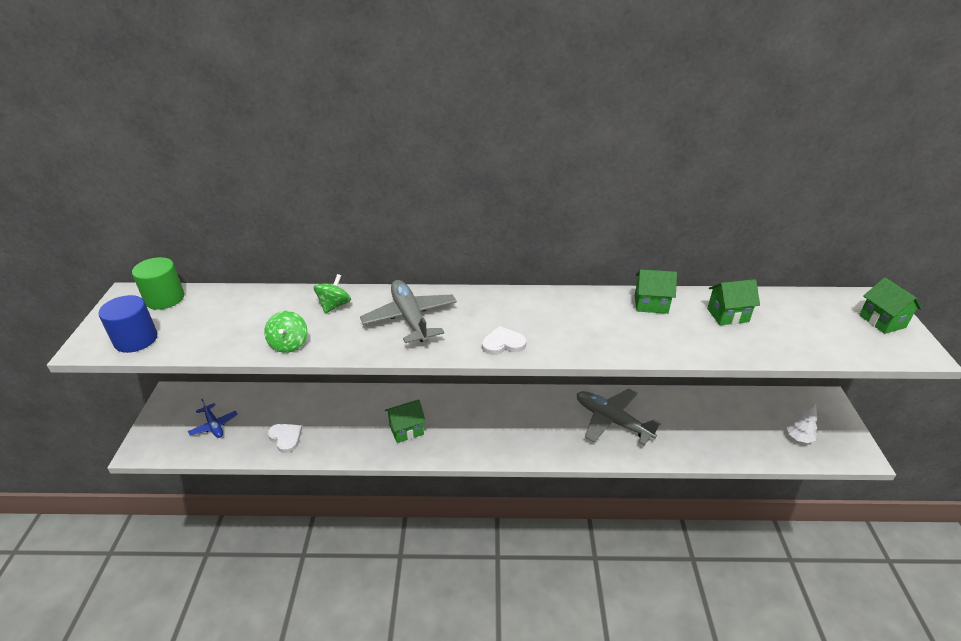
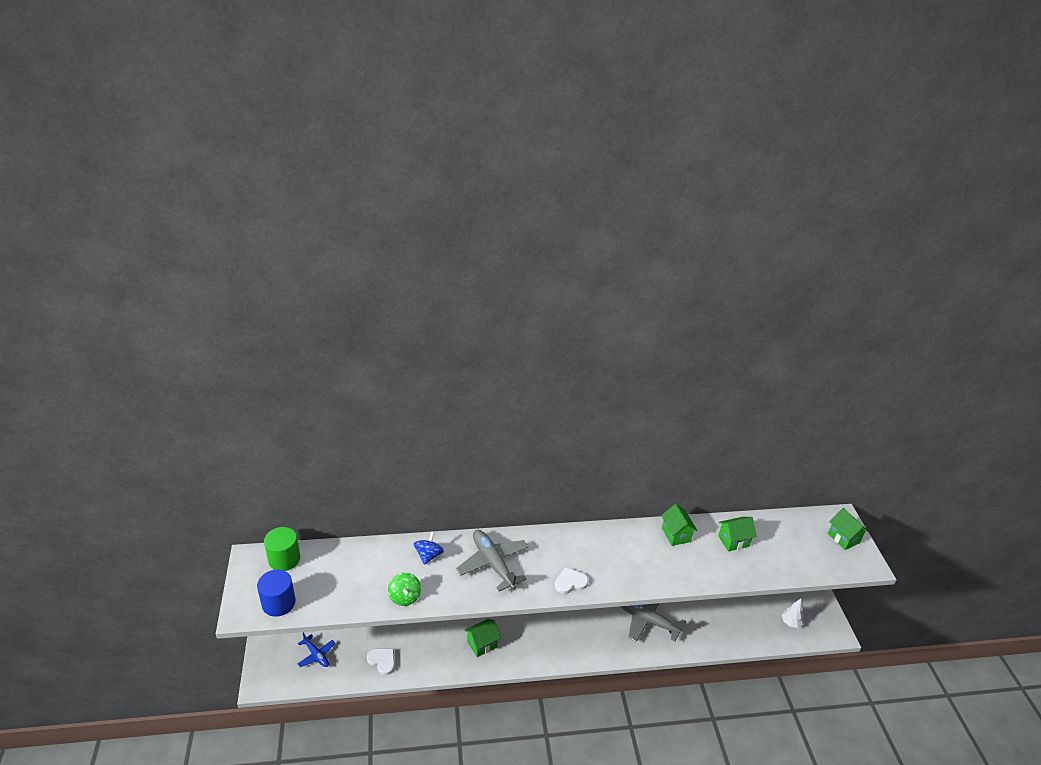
camera: 10 degrees left, 0 degrees up
green spinning top [314,274,351,313] -> blue spinning top [414,531,444,565]
green house [635,269,677,314] -> green house turned 75 degrees clockwise [661,504,697,546]

